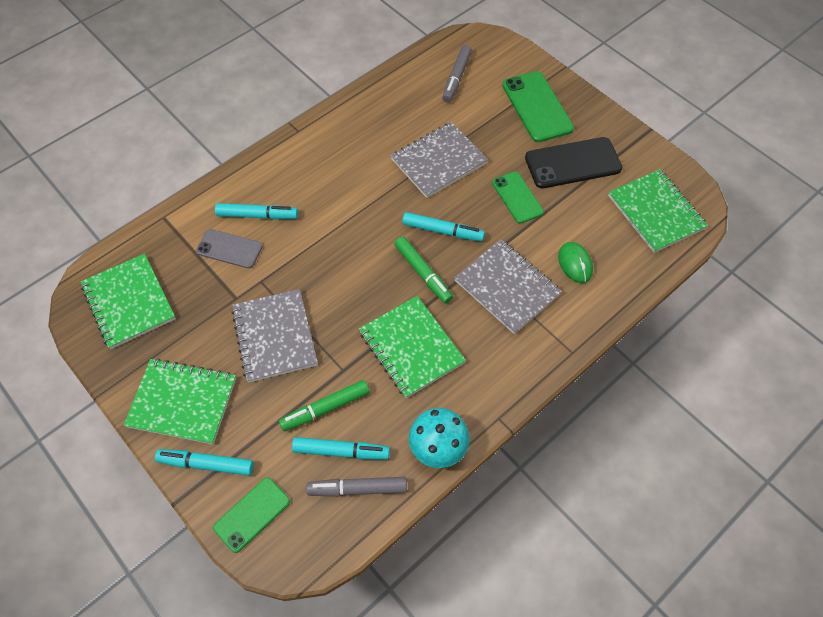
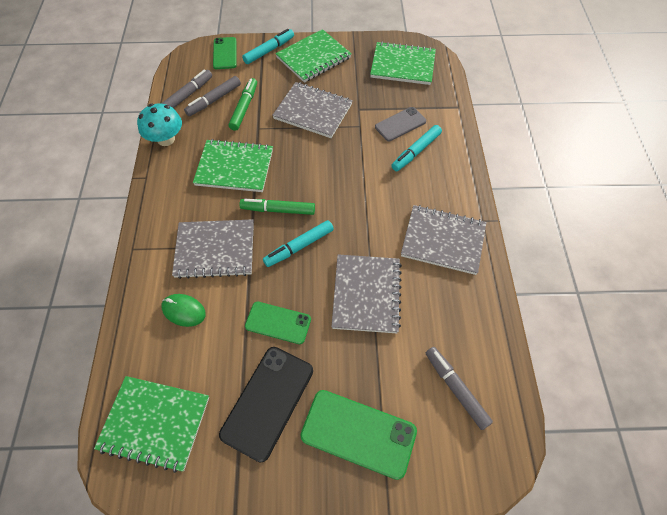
camera: 130 degrees right, 0 degrees up
turquoise marker [292,437,390,460] -> grey marker [184,76,241,116]
none -> grey notebook [401,205,486,275]

